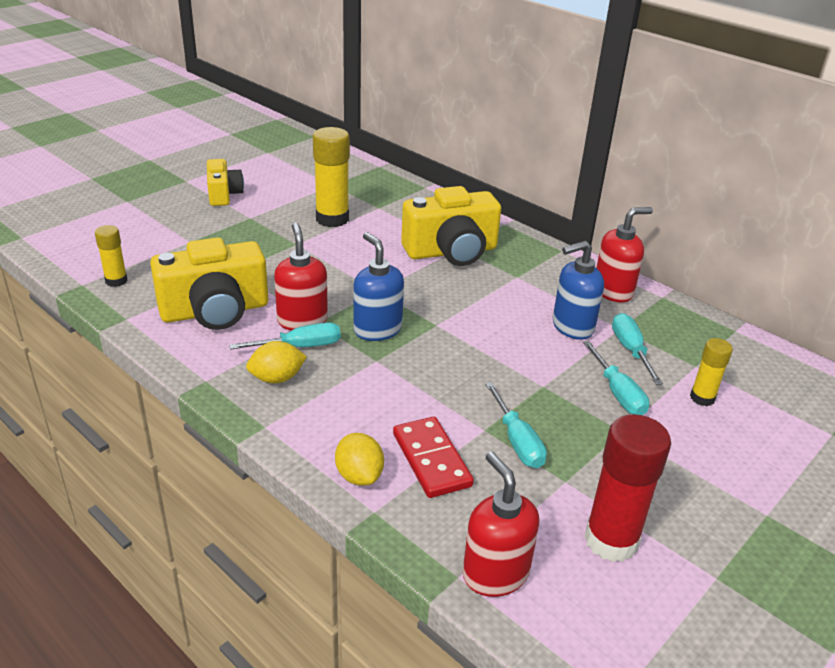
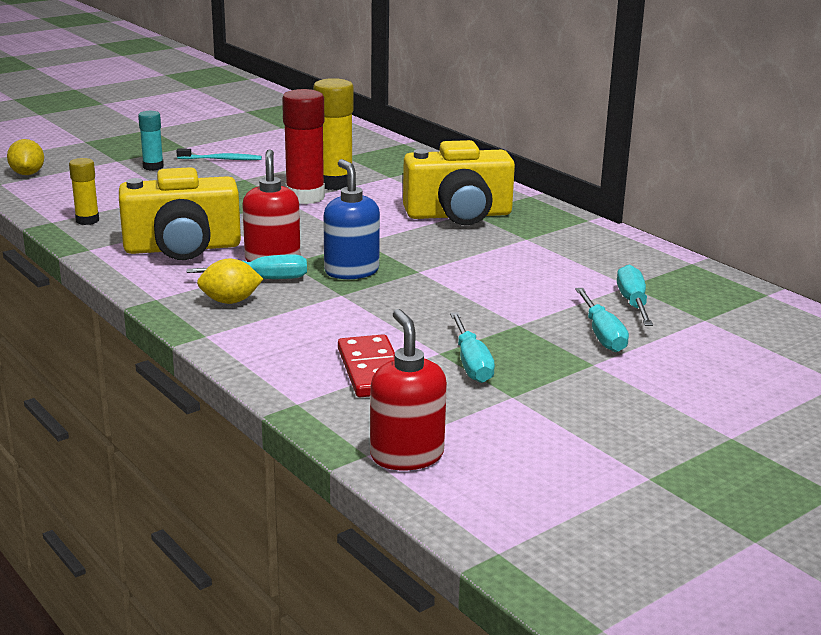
camera: 10 degrees right, 10 degrees down
yellow camera [207,159,244,206] -> turquoise toothbrush [176,148,262,160]
yellow lemon [335,433,384,486] -> yellow lemon moved to [7,139,44,175]
blue soap dispenser [553,241,604,340] -> none
red glue stick [584,414,671,562] -> red glue stick moved to [282,89,325,204]
red soap dispenser [596,207,653,302] -> none
yellow glue stick [690,338,733,406] -> none
none -> turquoise glue stick [138,111,164,171]

